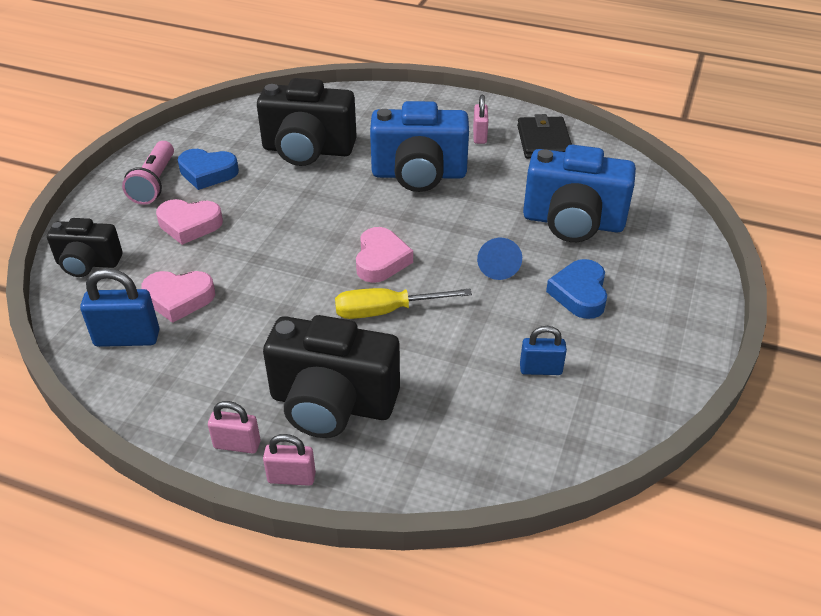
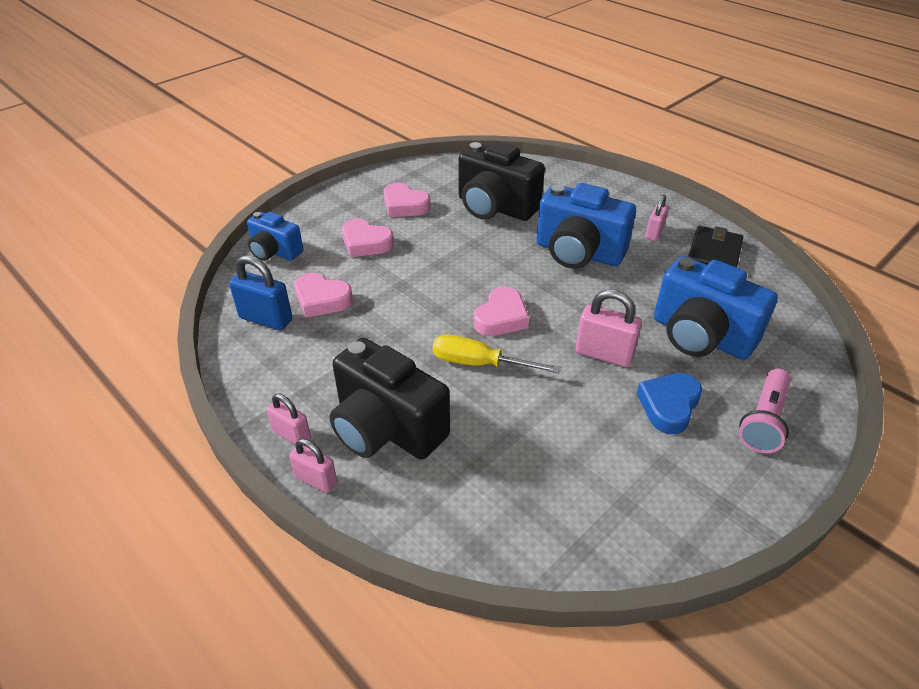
camera: 25 degrees right, 0 degrees up
black camera [47,218,122,277] -> blue camera [247,212,303,261]
pink flashlight [122,141,174,205] -> pink flashlight moved to [739,369,791,453]
blue heart [178,149,239,190] -> pink heart [383,183,430,217]
blue cone [477,238,522,280] -> pink padlock [575,289,642,367]
blue padlock [520,326,567,375] -> none

